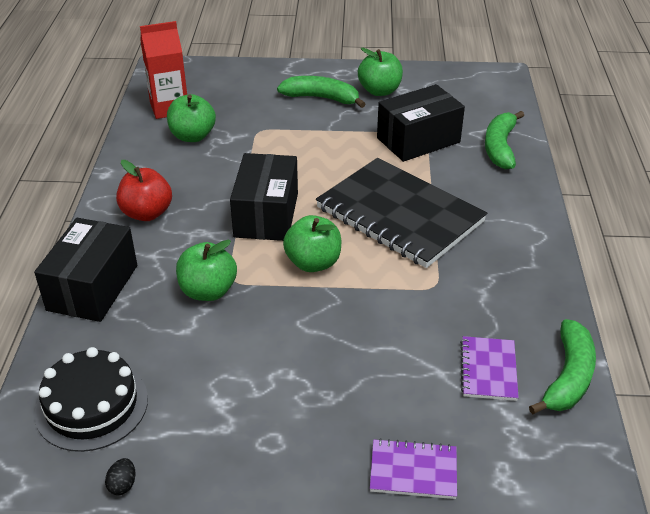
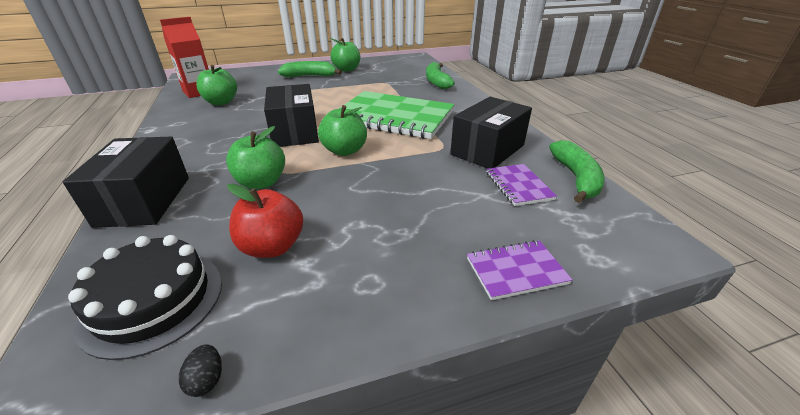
camera: 20 degrees left, 5 degrees down
red apple [116,160,172,221] -> red apple moved to [227,184,303,258]
black notebook [316,158,487,268] -> green notebook [339,91,454,139]
black box [377,84,465,162] -> black box moved to [450,97,532,169]

